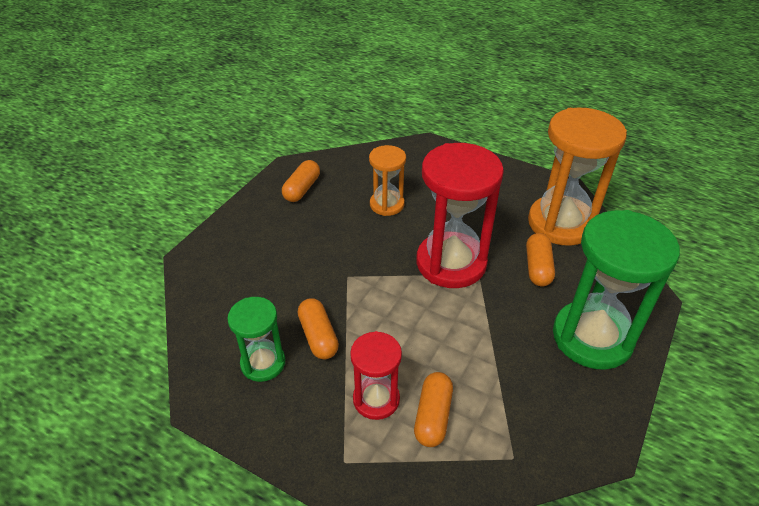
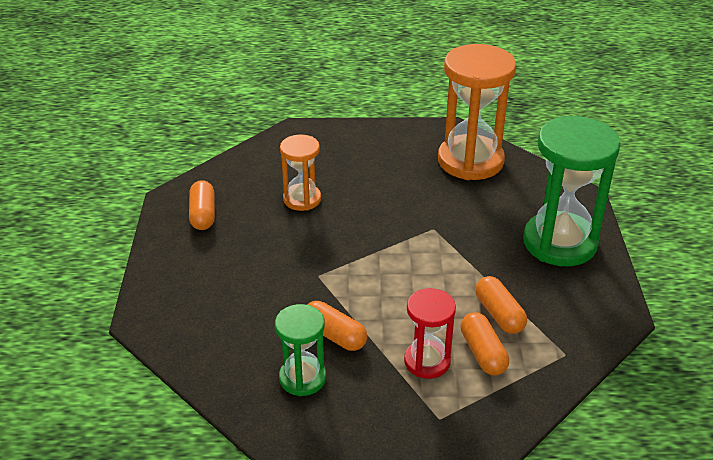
camera: 30 degrees left, 5 degrees down
red hourglass [416,143,504,288] -> none
orange capsule [526,233,555,286] -> orange capsule moved to [475,276,527,334]

